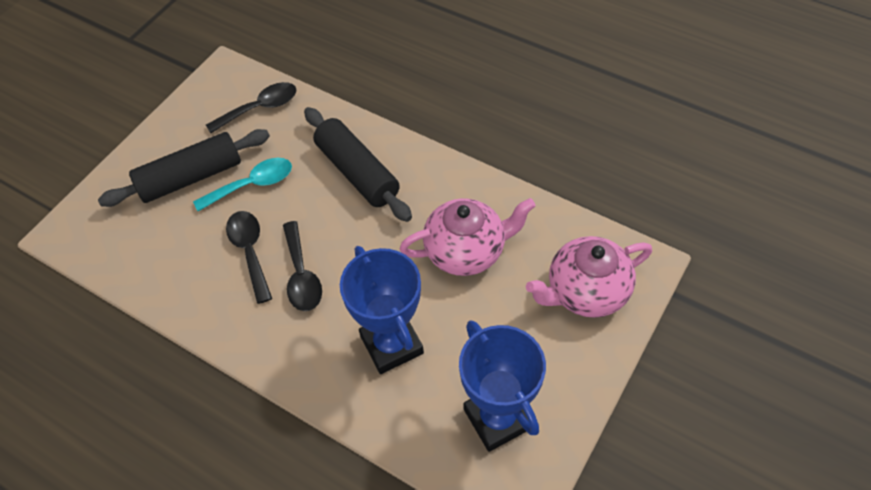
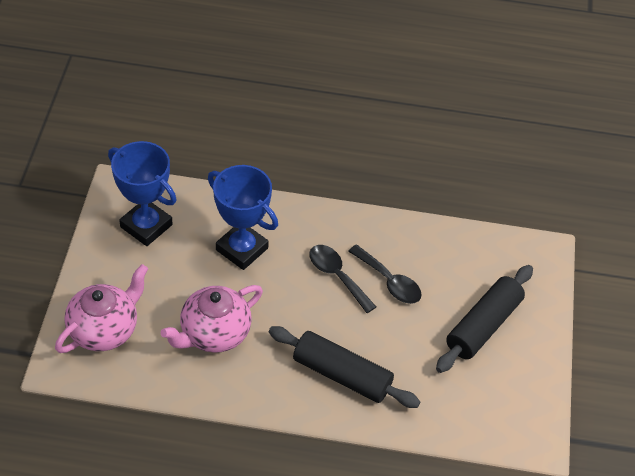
camera: 150 degrees right, 5 degrees down
turquoise spoon [193,158,292,211] -> none
black spoon [206,82,296,133] -> none

